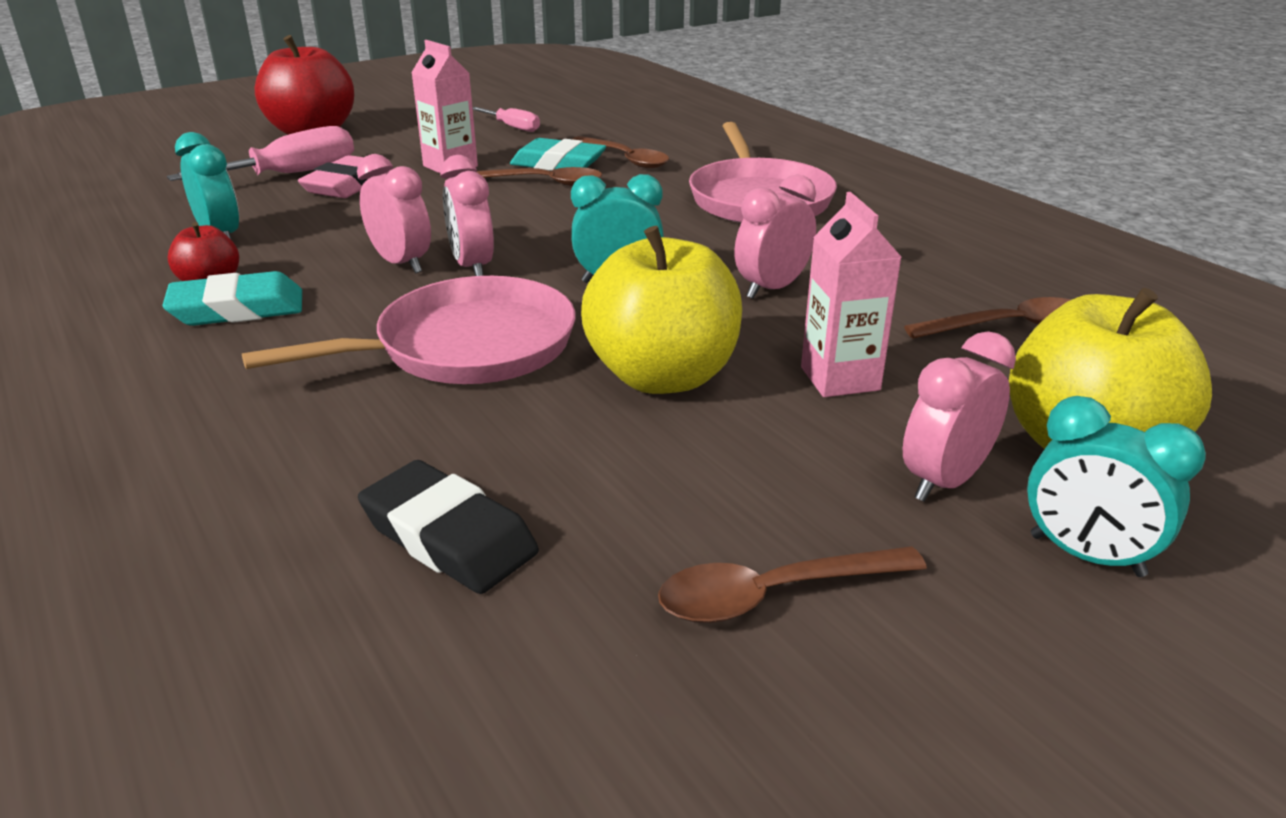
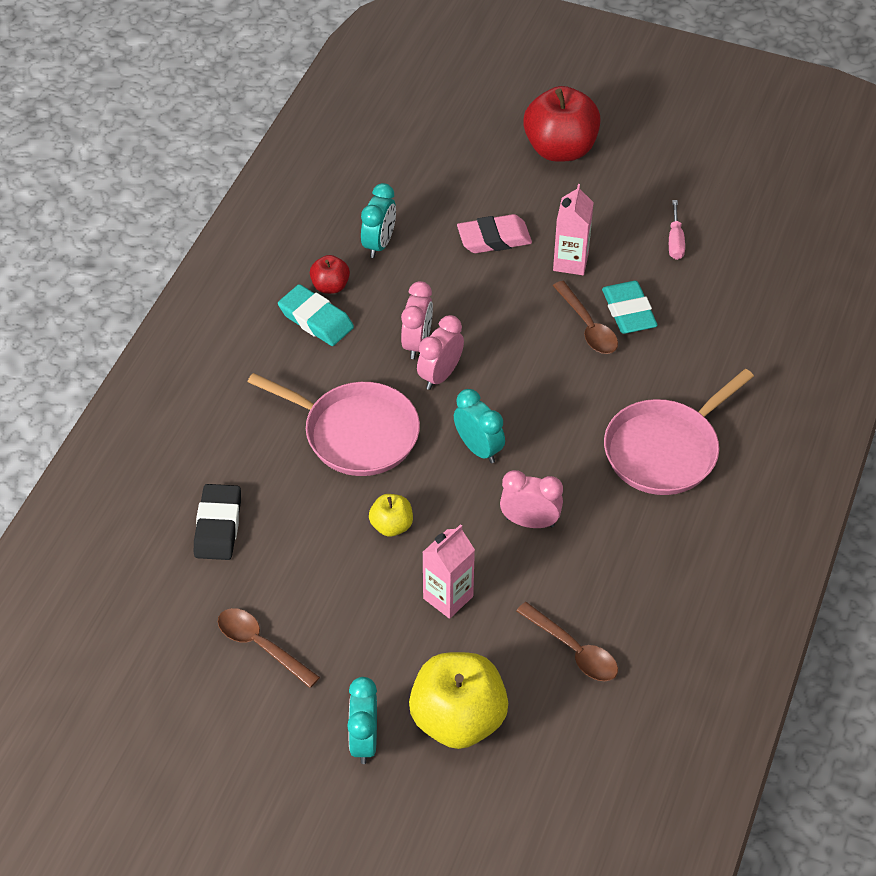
camera: 55 degrees right, 20 degrees up
pink screwdriver [167,126,354,181] -> none
brown spoon [572,136,669,168] -> none
yellow apple [581,226,742,394] -> yellow apple [369,494,413,537], size x0.49
pink clock [903,331,1016,502] -> none

